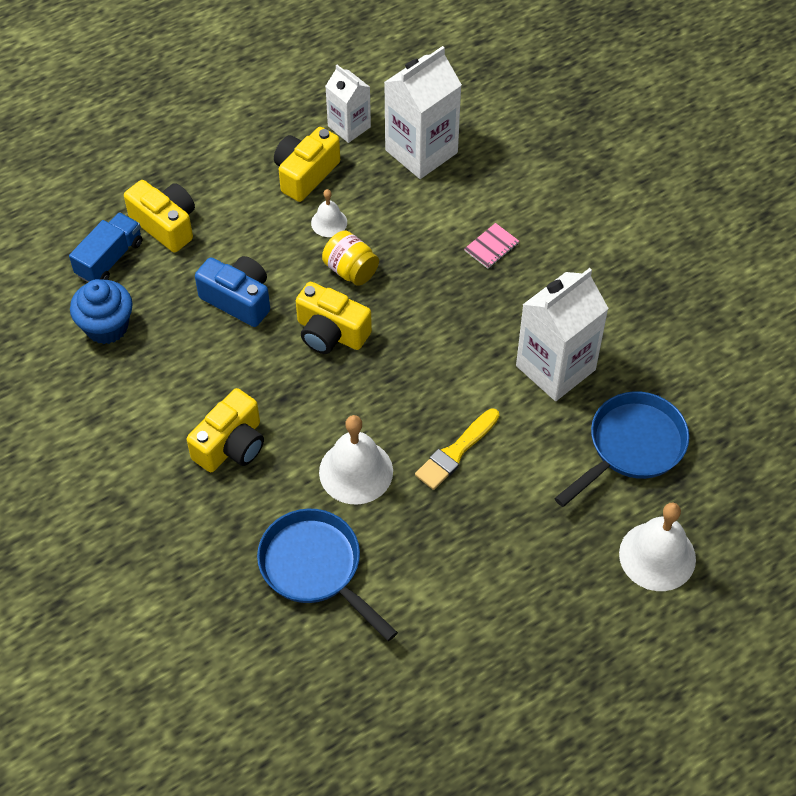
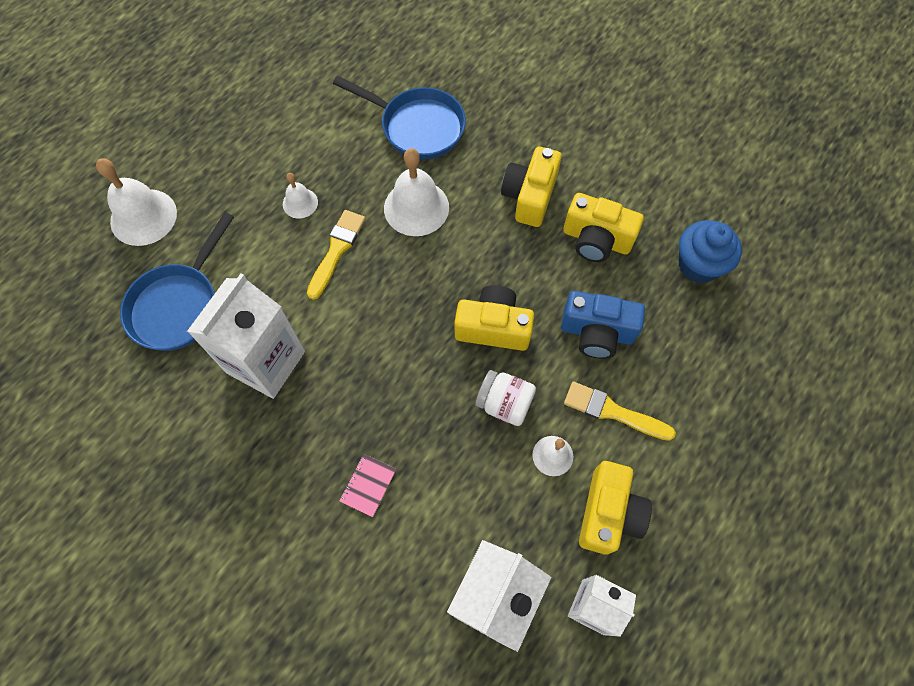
camera: 160 degrees right, 10 degrees up
blue truck [69,212,142,282] -> none
yellow camera [124,180,195,252] -> yellow camera moved to [563,193,644,262]
yellow jar [322,230,379,286] -> white jar [475,370,536,426]
none -> white bell [283,173,318,219]
none -> yellow brush [564,381,676,441]

